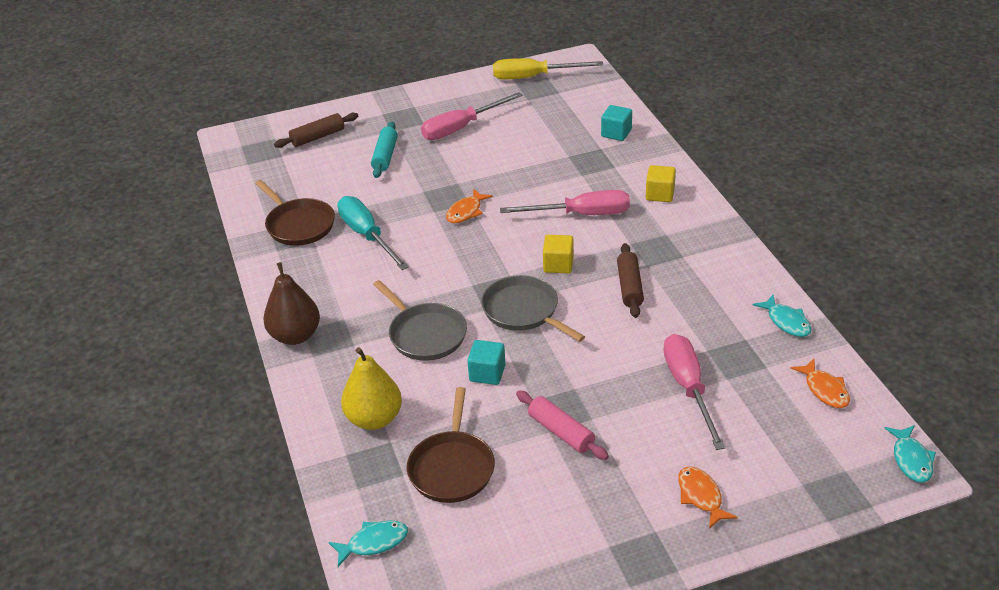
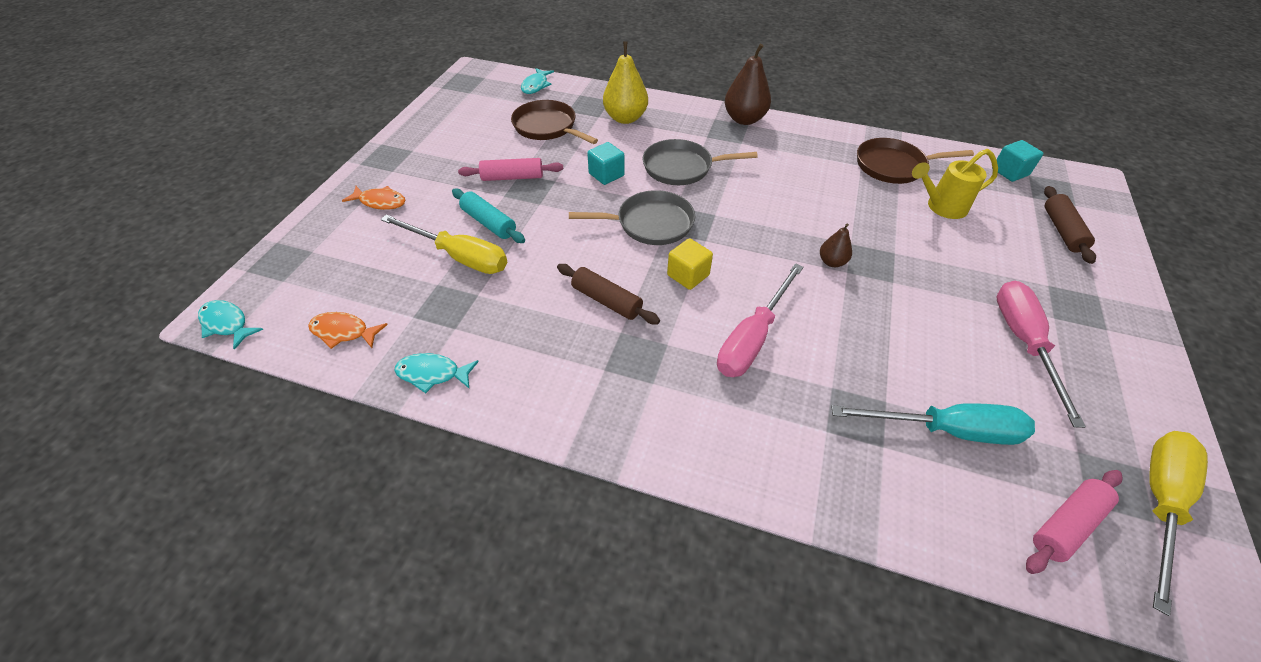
camera: 125 degrees right, 10 degrees up
turquoise screwdriver [337,196,409,270] -> turquoise screwdriver moved to [831,403,1035,445]
turquoise rolling pin [371,121,398,178] -> turquoise rolling pin moved to [452,189,525,243]
orange fish [446,189,493,224] -> brown pear [820,223,852,267]
turquoise cube [601,105,632,141] -> turquoise cube moved to [992,140,1043,182]
yellow cube [646,165,676,202] -> none
pink screwdriver [663,334,726,450] -> yellow screwdriver [380,215,507,274]
none -> yellow watering can [912,149,998,219]
none -> pink rolling pin [1026,470,1123,574]

